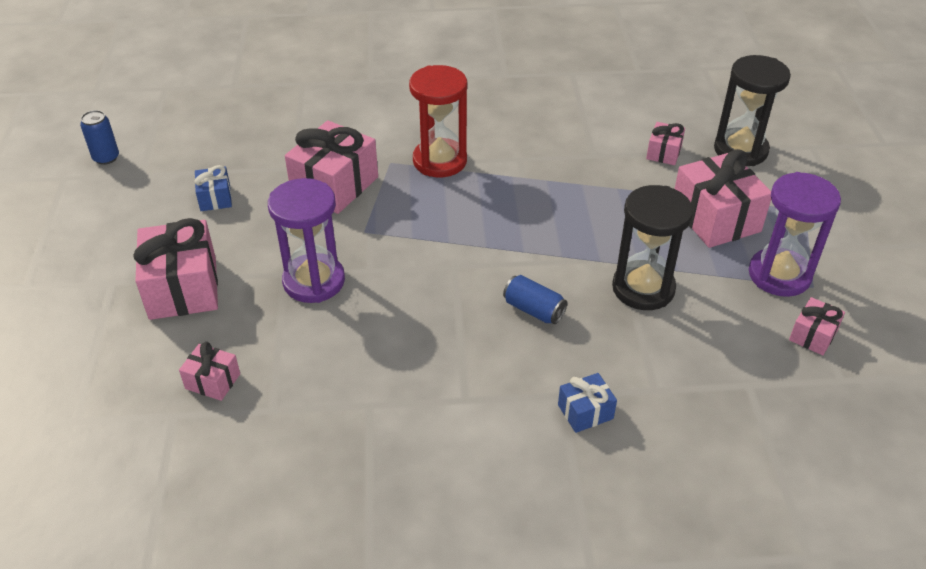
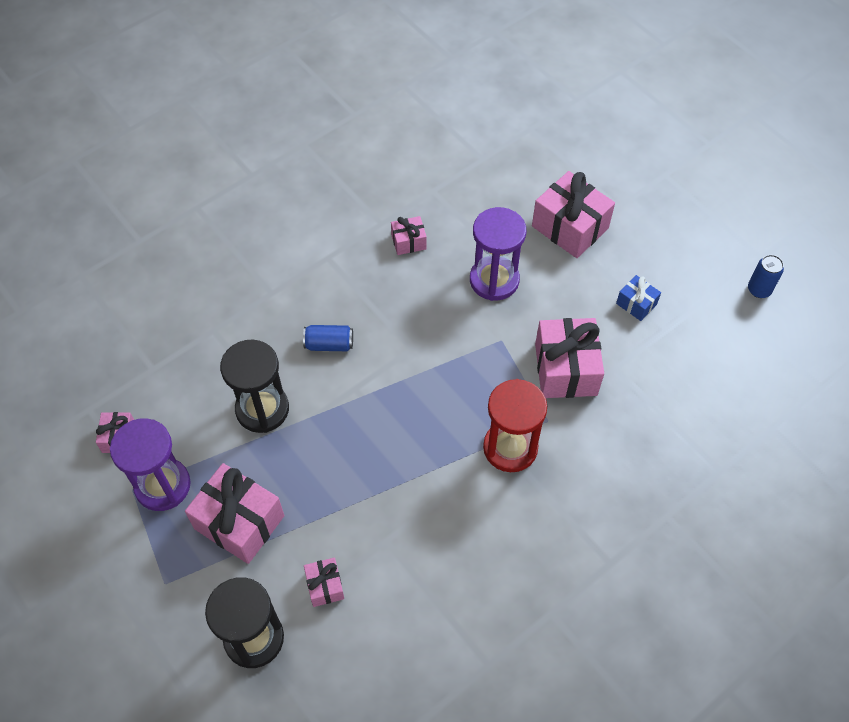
camera: 145 degrees right, 15 degrees up
pink gift [179,342,240,401] -> pink gift moved to [391,216,427,255]
blue gift [558,373,617,433] -> none

